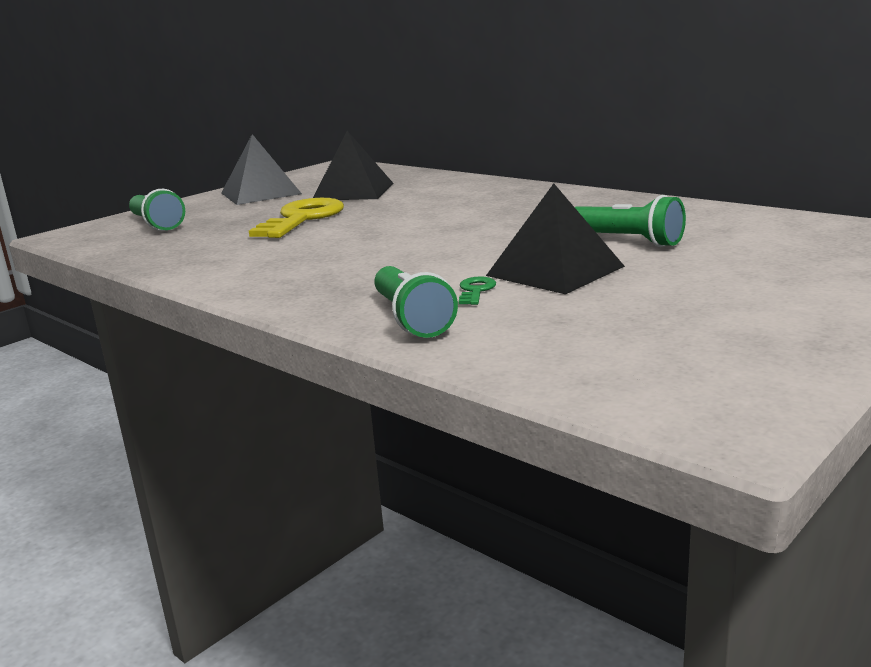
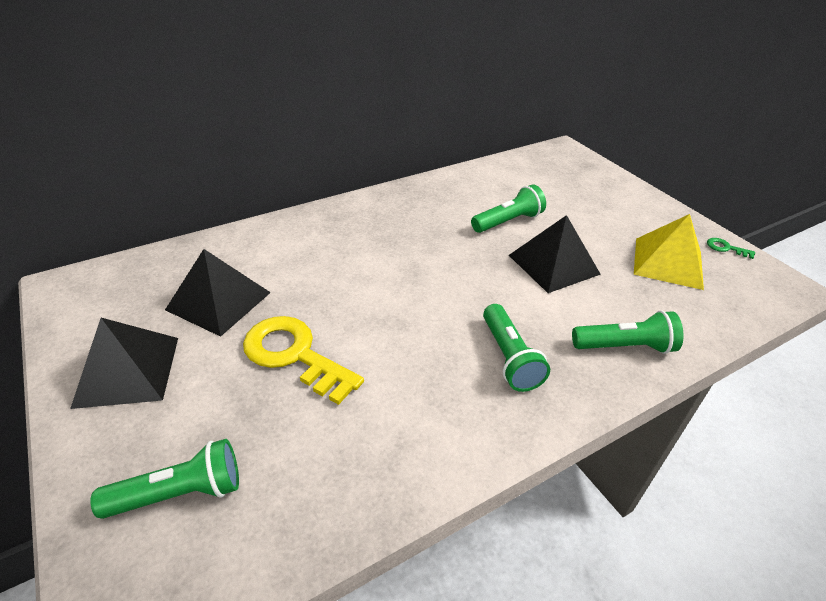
camera: 75 degrees left, 20 degrees up
green key [459,277,496,305] -> green key moved to [707,238,755,259]
none -> green flashlight [483,304,550,392]
none -> yellow pyramid [634,214,704,290]

